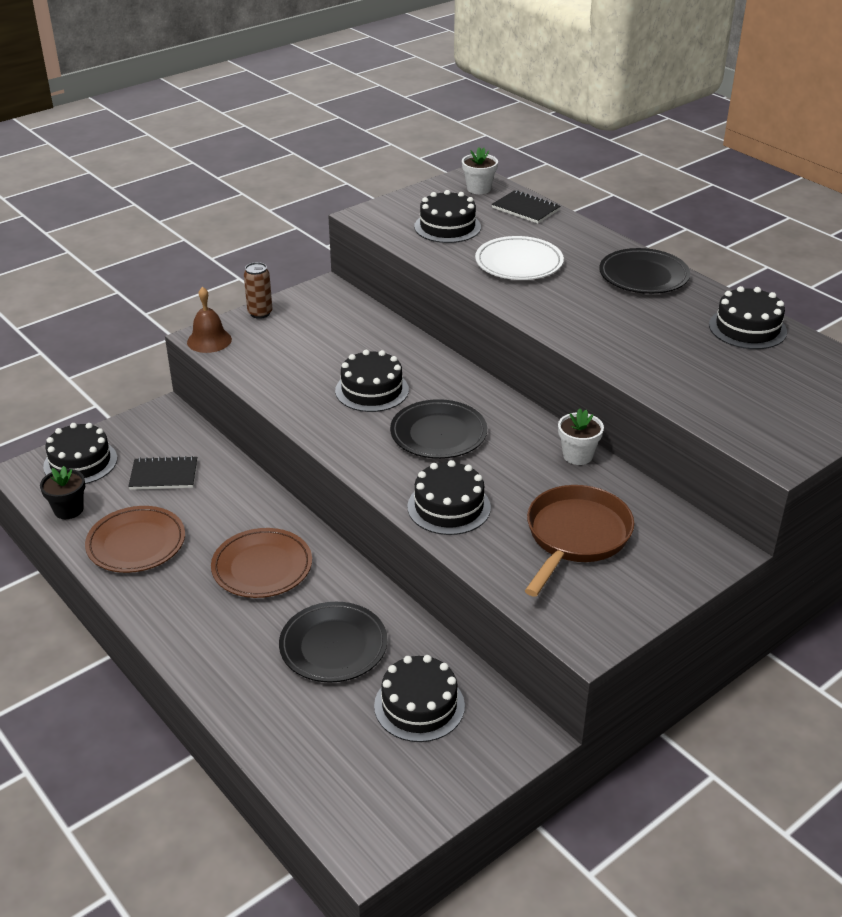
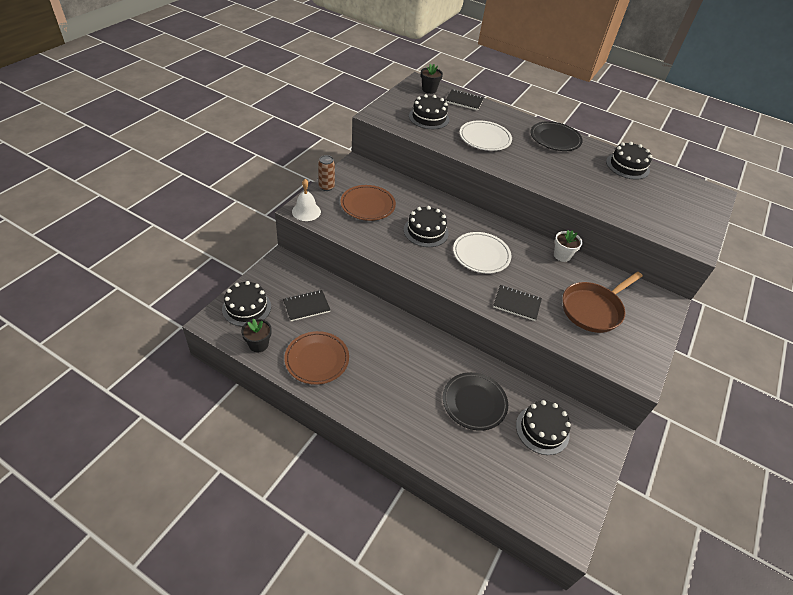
camera: 25 degrees left, 10 degrees up
brown bell [187,287,232,353] -> white bell [292,179,321,221]
brown plate [211,528,312,598] -> brown plate moved to [341,185,396,221]
black plate [390,399,487,459] -> white plate [453,232,512,273]
black cake [407,460,491,535] -> black notebook [493,285,542,321]
white flower pot [462,147,498,194] -> black flower pot [421,64,443,94]
brown pan [525,485,634,597] -> brown pan turned 135 degrees counterclockwise [563,272,643,333]

